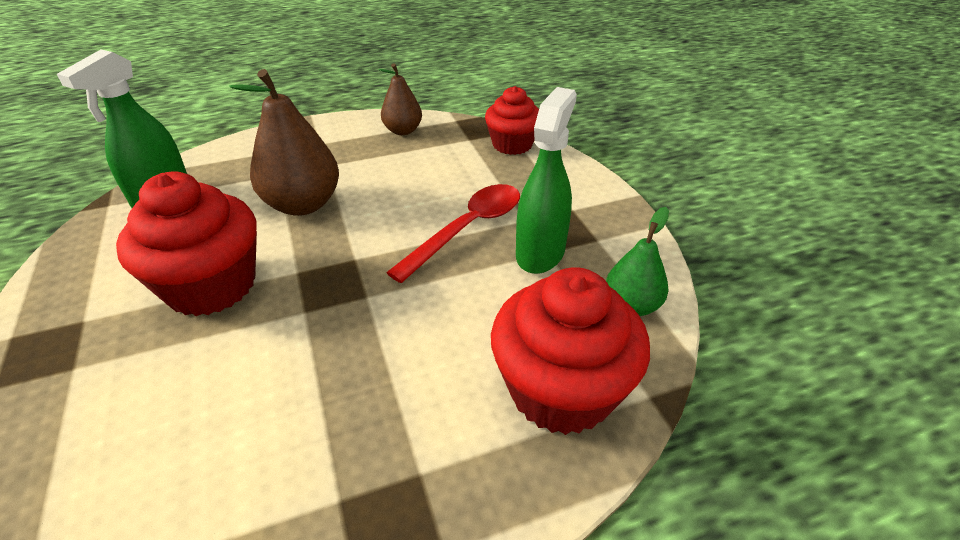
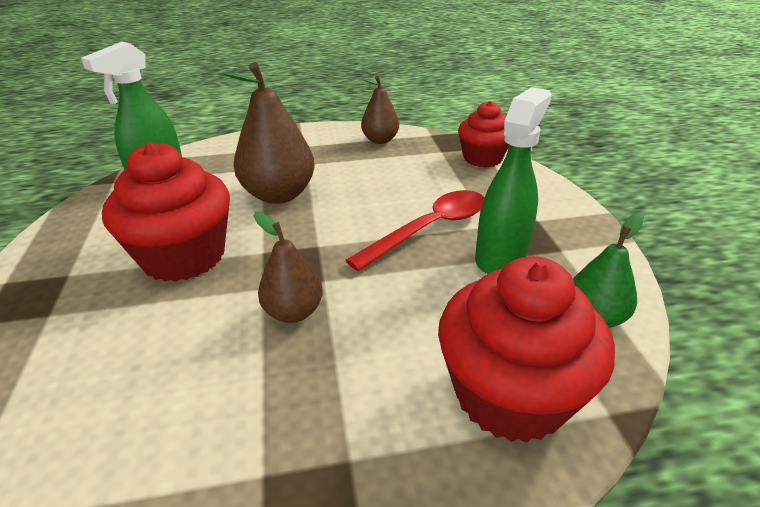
camera: 10 degrees right, 5 degrees down
none -> brown pear [254,211,323,323]

